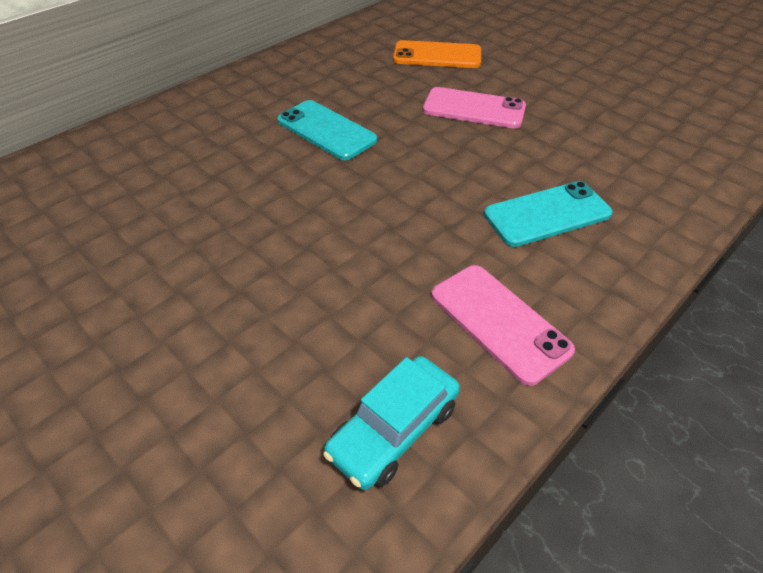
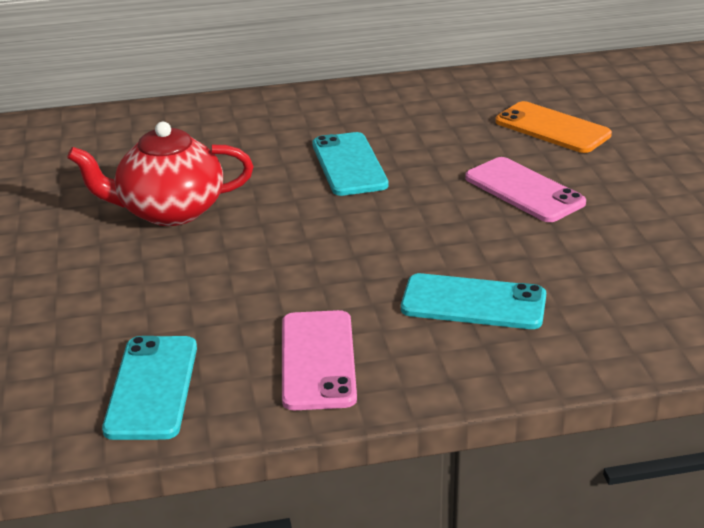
camera: 35 degrees right, 15 degrees down
turquoise car [323,356,460,490] -> turquoise phone [102,336,197,440]
none -> red teapot [67,122,253,226]

